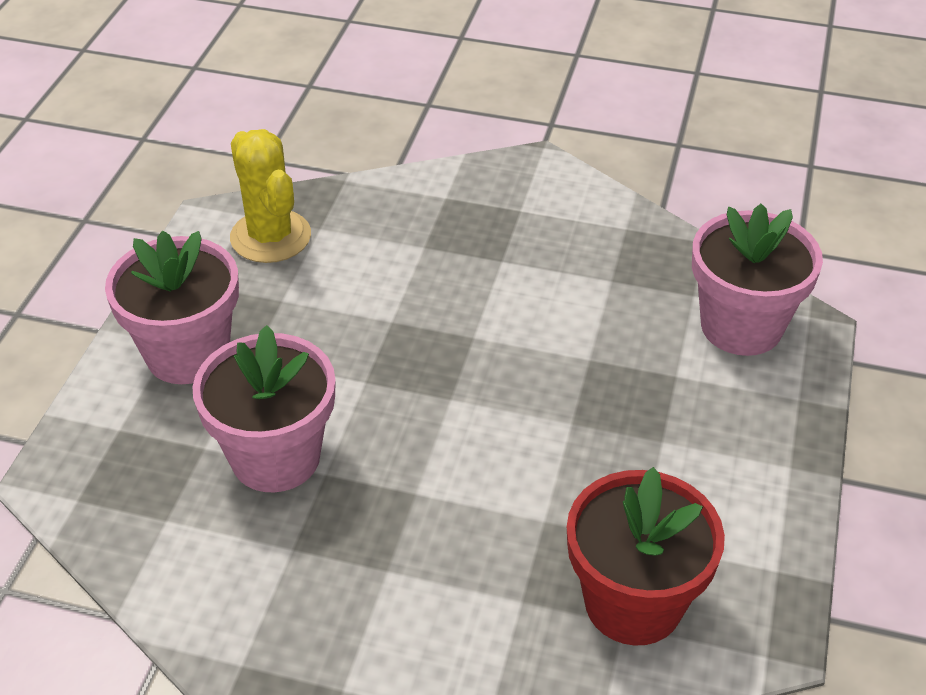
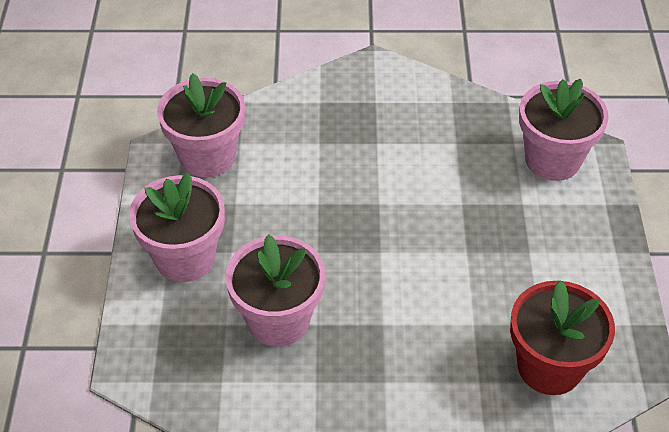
camera: 15 degrees left, 5 degrees up
yellow cactus [230,129,311,263] -> pink flower pot [157,73,245,177]

